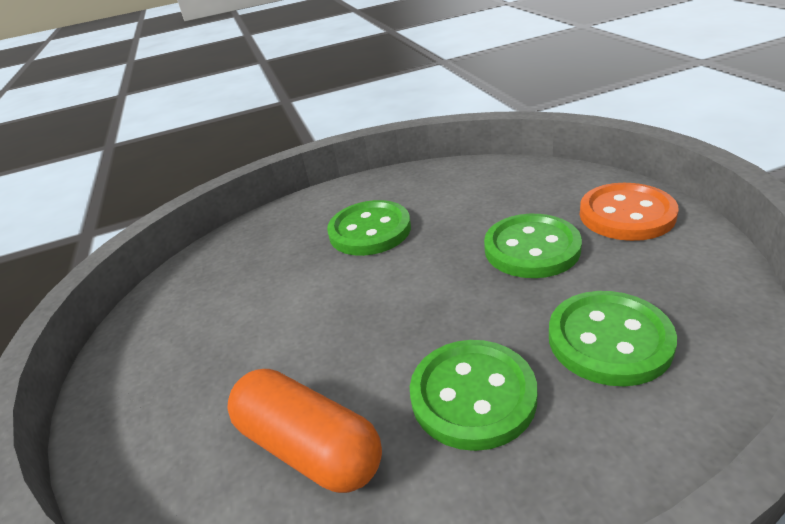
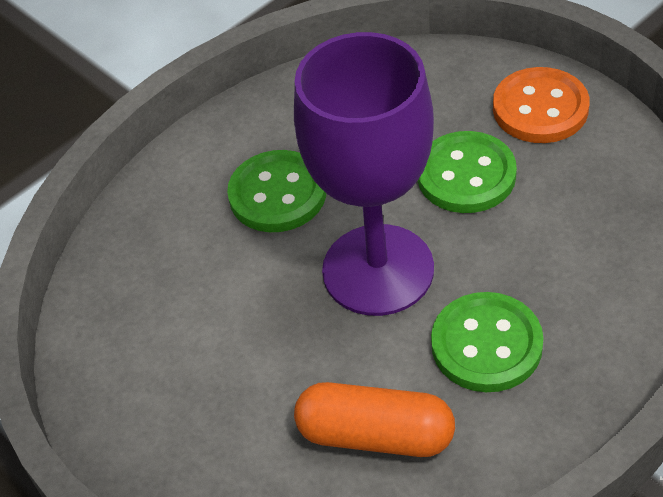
camera: 25 degrees left, 15 degrees up
green button [549,291,677,386] -> none
none -> purple goblet [294,32,434,316]

